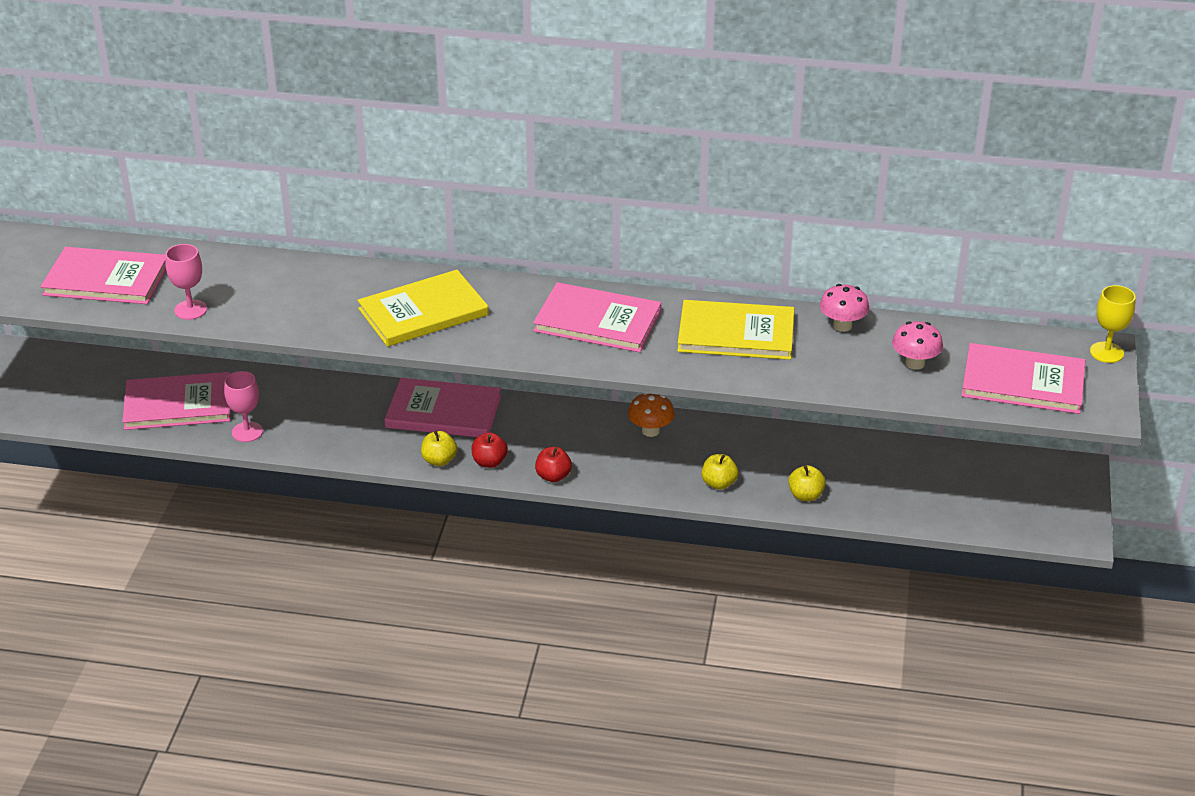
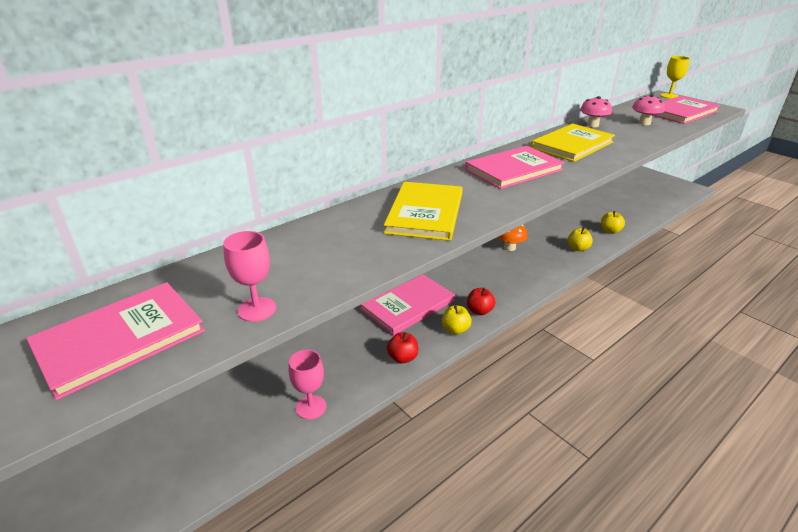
camera: 50 degrees left, 5 degrees down
pink book [122,372,231,430] -> none
red apple [535,447,572,482] -> red apple moved to [387,332,418,364]

